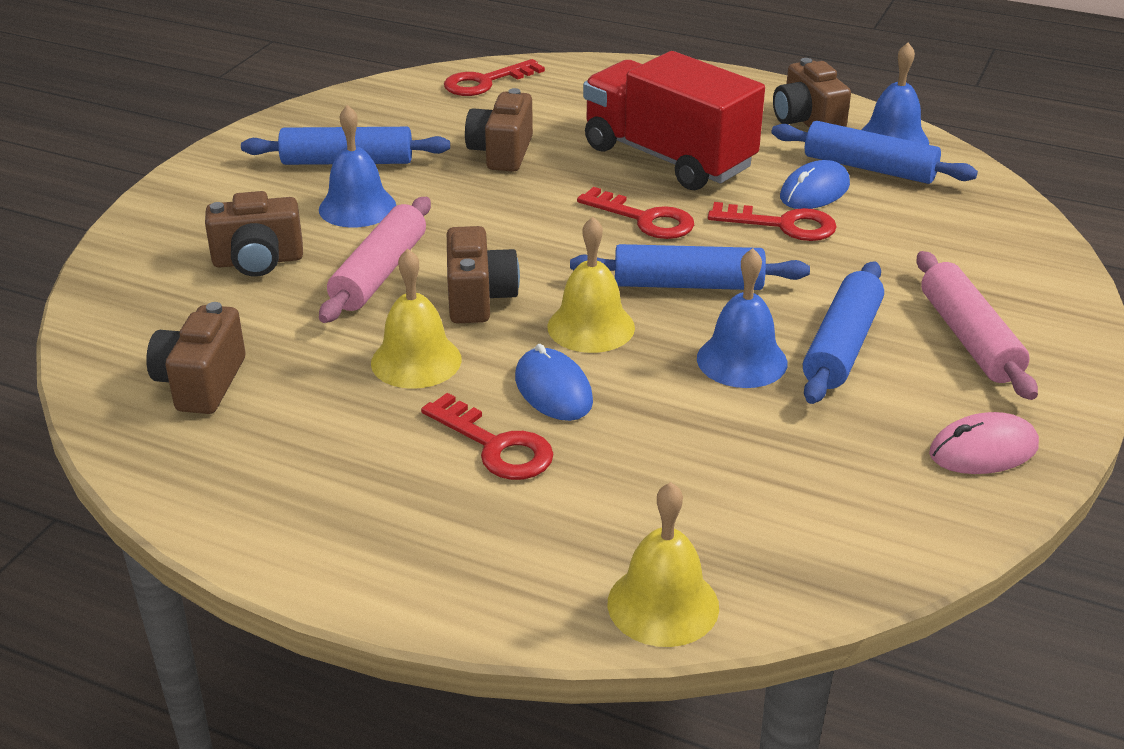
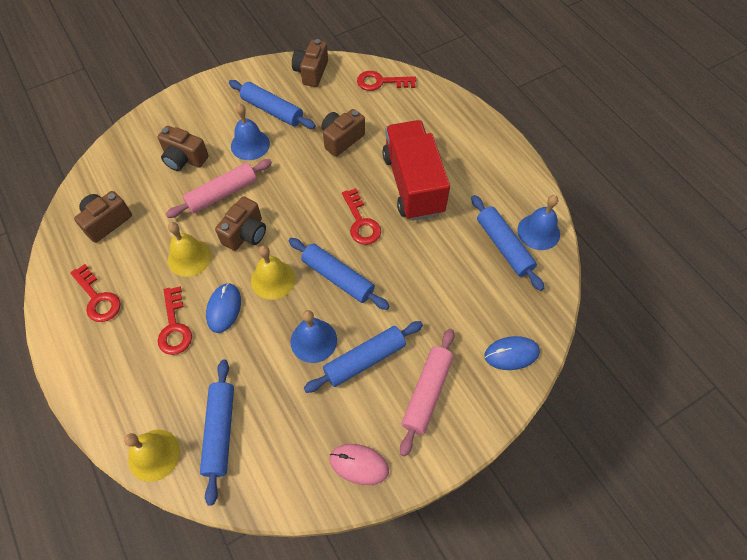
camera: 35 degrees right, 25 degrees up
red key [708,202,837,241] -> red key moved to [70,264,121,322]
brown camera [773,58,851,128] -> brown camera moved to [292,39,328,87]
blue mouse [780,160,850,209] -> blue mouse moved to [485,336,540,370]
none -> blue rolling pin [200,359,234,506]

